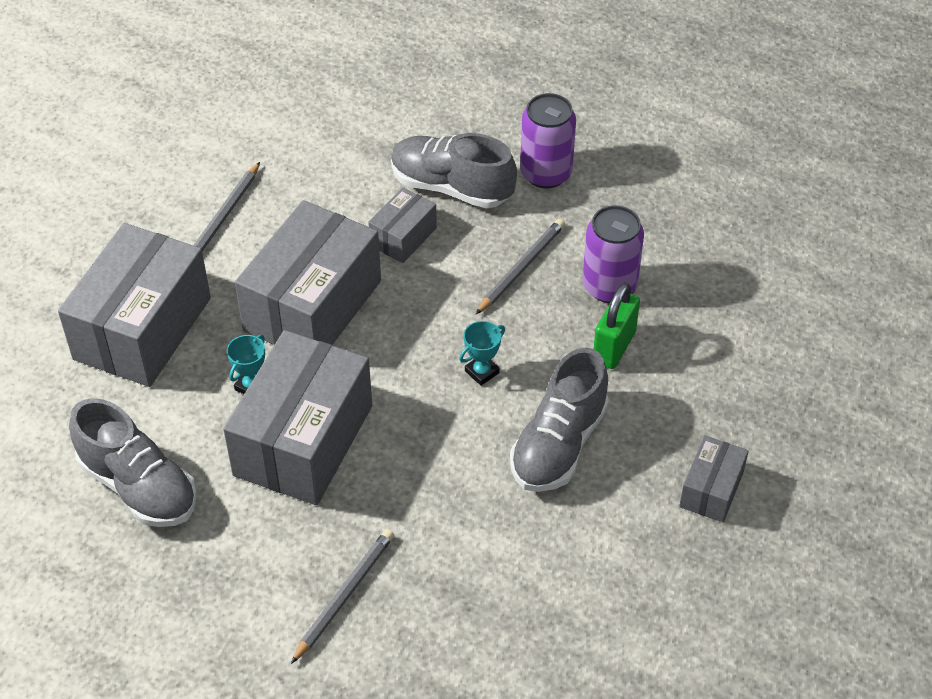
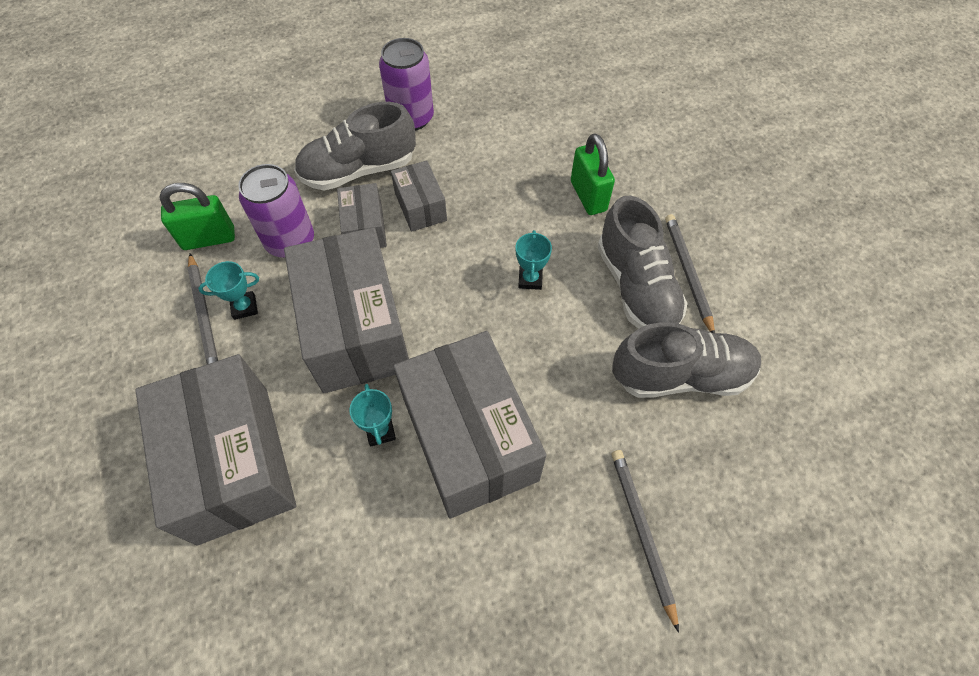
camera: 45 degrees left, 10 degrees up
grey shoe [69,398,197,527] -> grey shoe moved to [612,322,761,398]
grey pencil [476,219,565,314] -> grey pencil moved to [665,214,715,333]
purple can [582,205,644,303] -> purple can moved to [238,164,314,258]
grey box [679,435,749,522] -> grey box moved to [391,160,447,232]
none -> green padlock [160,183,235,250]
none -> turquoise trophy [198,261,259,320]

